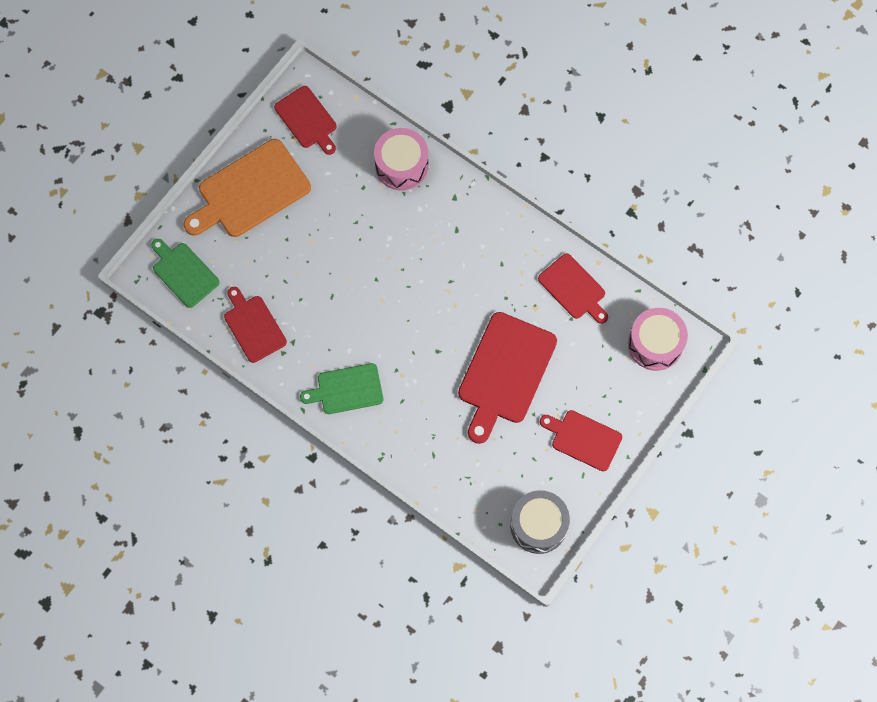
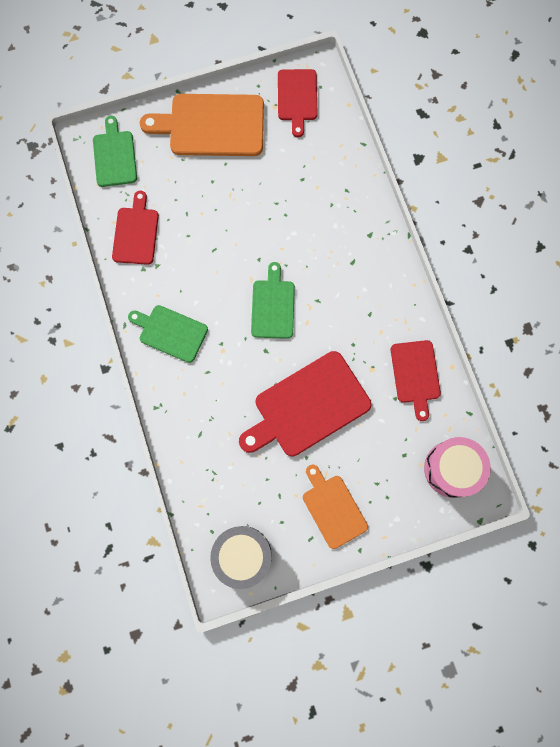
camera: 35 degrees right, 5 degrees up
pink drum [374,128,428,190] -> none
red cutting board [540,410,622,471] -> orange cutting board [303,465,368,549]
none -> green cutting board [251,262,295,339]

